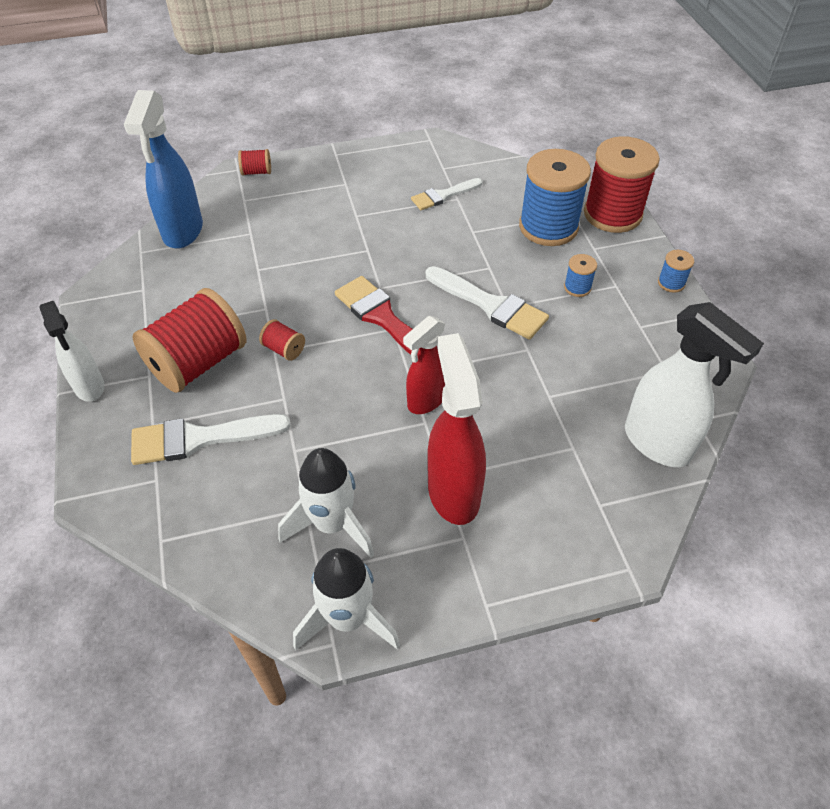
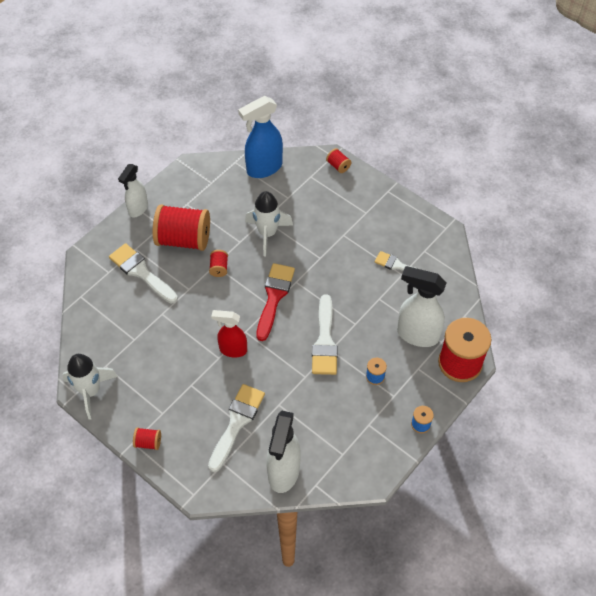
camera: 55 degrees right, 5 degrees up
white rocket [278,448,374,558] -> white rocket moved to [245,191,293,256]
red spray bottle [428,333,486,525] -> none
blue spool [519,149,591,246] -> white spray bottle [397,266,446,347]
none -> red spool [133,427,161,450]
none -> white brush [208,384,265,472]

